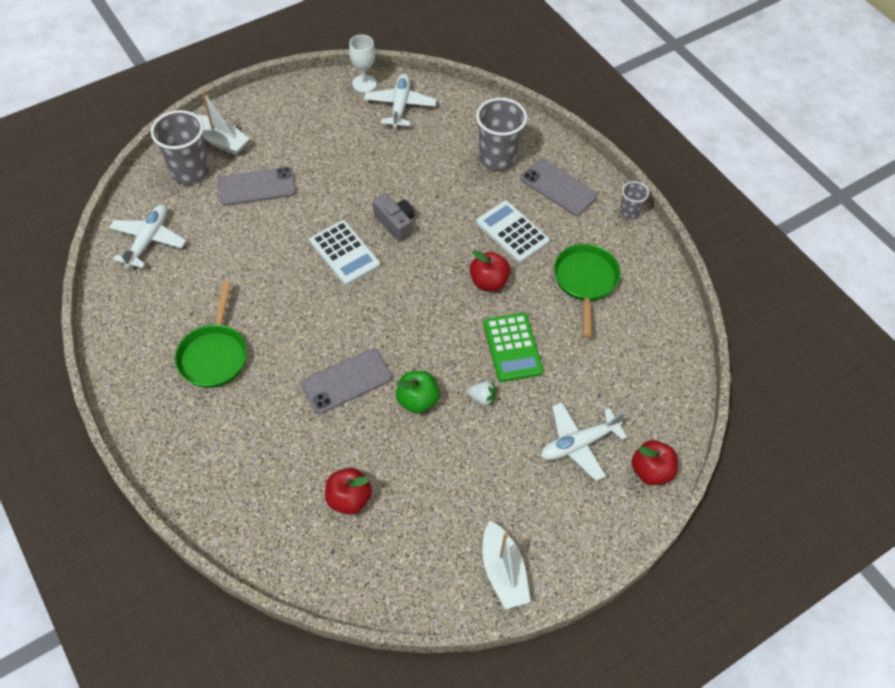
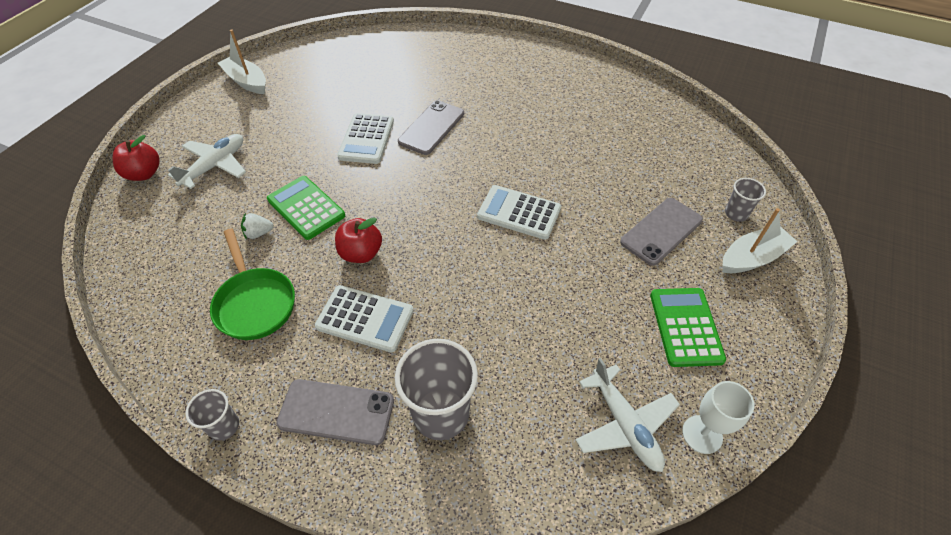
camera: 150 degrees right, 5 degrees down
white plane [109,205,186,268] -> none
grey cup [151,110,209,184] -> grey cup [725,178,766,222], size x0.52
green pan [175,281,247,388] -> none
white boat [197,91,249,155] -> white boat turned 150 degrees clockwise [722,208,798,273]
red apple [325,468,372,514] -> none
grey camera [373,193,414,242] -> none
green apple [396,371,440,414] -> white calculator [337,113,394,164]
white strawberry [467,381,496,407] -> white strawberry moved to [241,213,274,239]
none -> green calculator [650,288,726,367]

